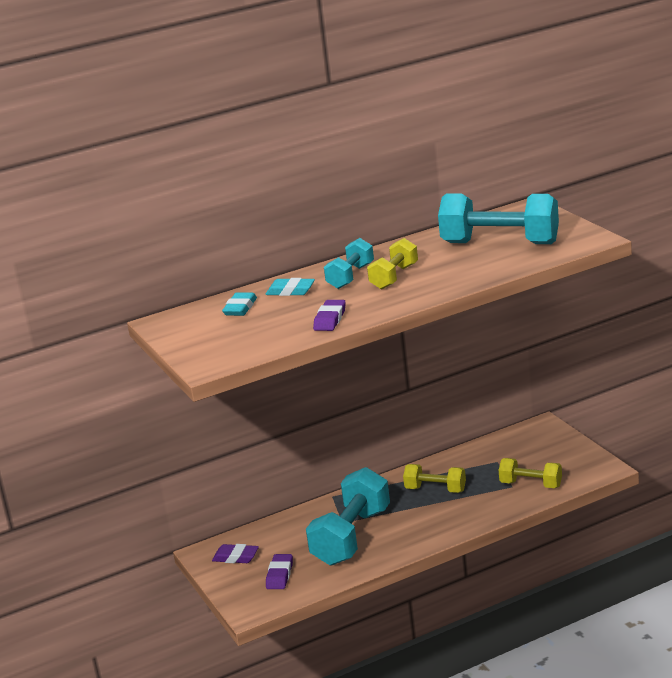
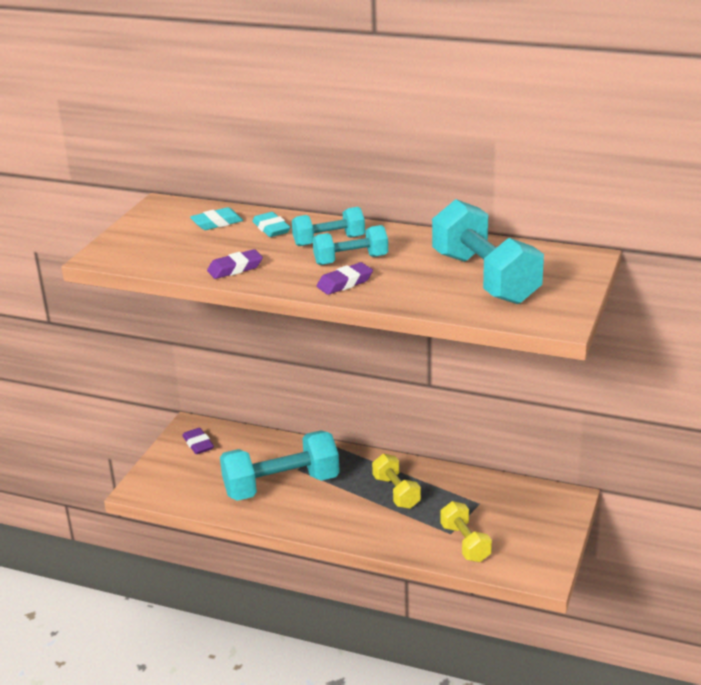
camera: 45 degrees right, 5 degrees up
purple eraser [266,554,293,589] -> purple eraser moved to [317,262,373,295]
yellow dumbbell [367,238,418,290] -> turquoise dumbbell [313,225,388,265]

